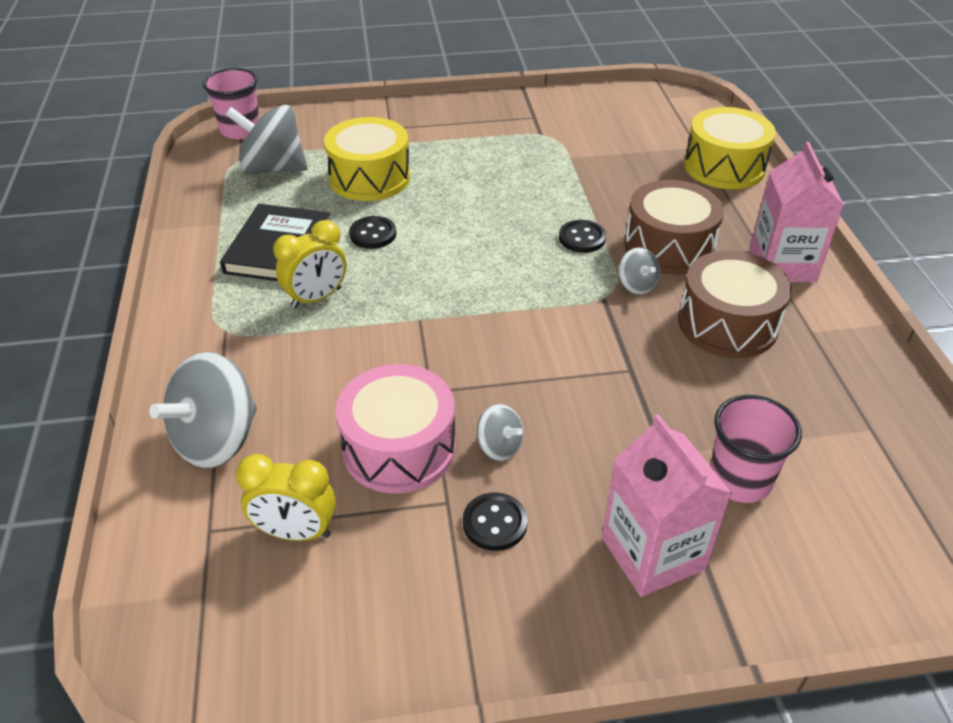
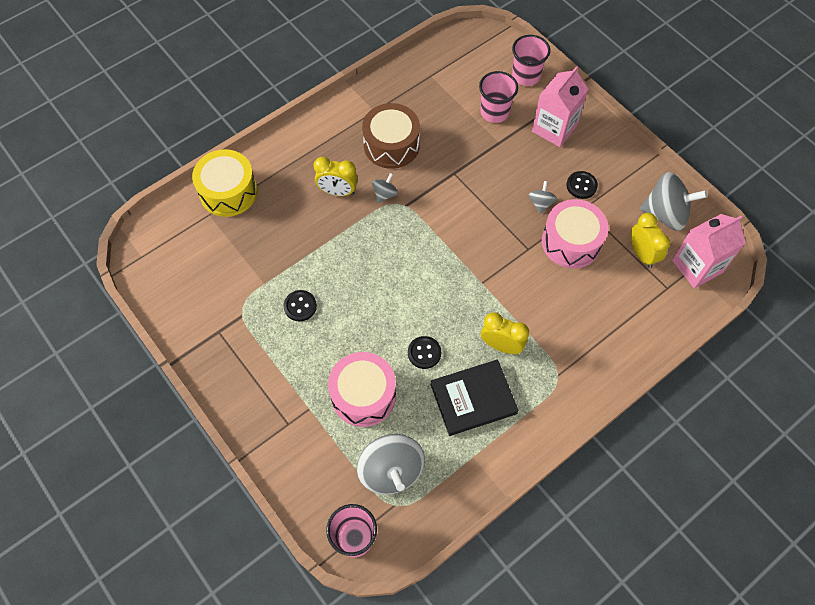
camera: 120 degrees left, 20 degrees up
grey spinning top [149,351,257,468] -> grey spinning top moved to [640,172,708,231]
yellow drum [324,117,410,201] -> pink drum [328,352,396,427]
black button [559,220,606,253] -> black button moved to [283,290,317,321]
brown drum [625,180,724,275] -> yellow clock [314,157,358,196]
pink carton [749,142,844,282] -> pink carton moved to [672,214,746,288]
none -> pink cup [512,35,550,86]

